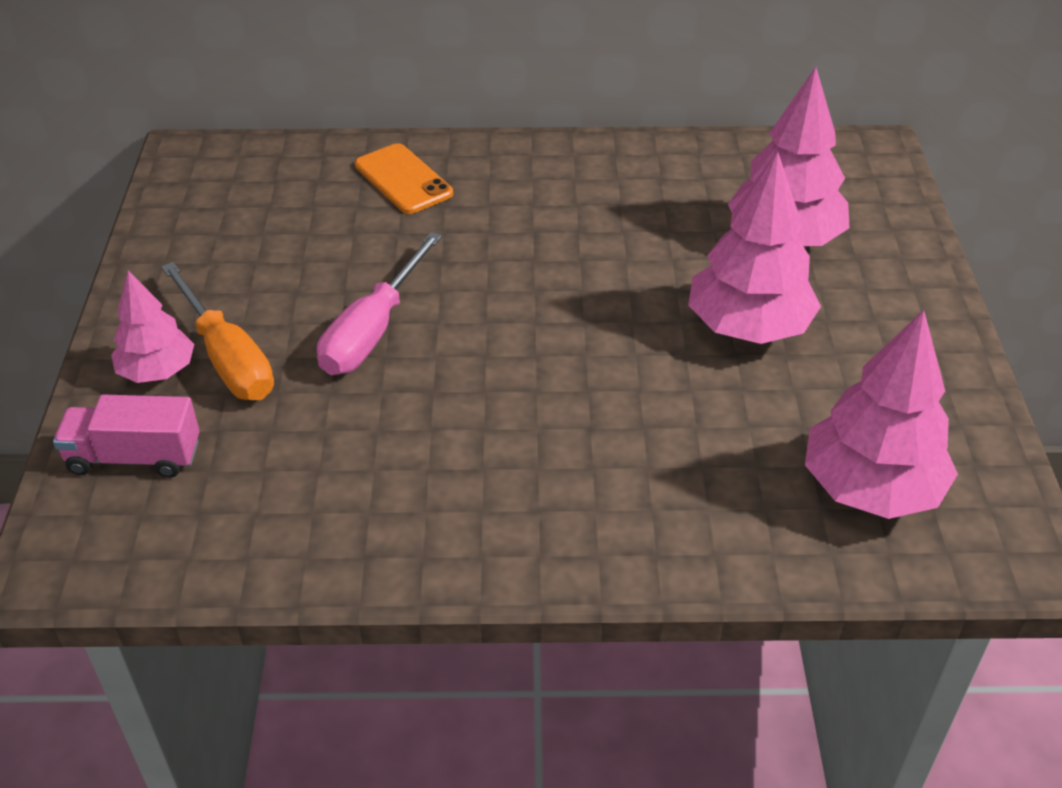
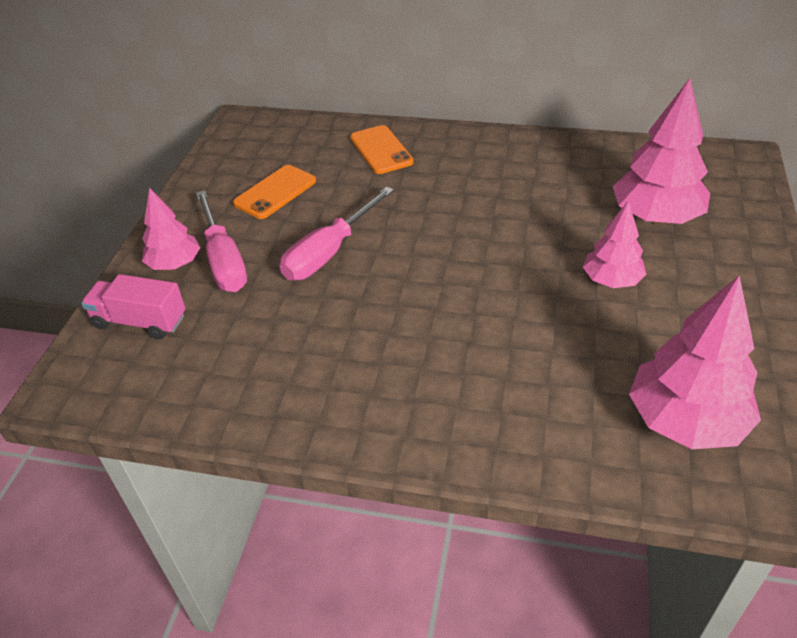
camera: 15 degrees right, 0 degrees up
orange screwdriver [161,262,274,400] -> pink screwdriver [196,190,247,292]
pink tree [688,151,821,344] -> pink tree [583,200,647,288], size x0.60
none -> orange phone [233,165,316,219]

